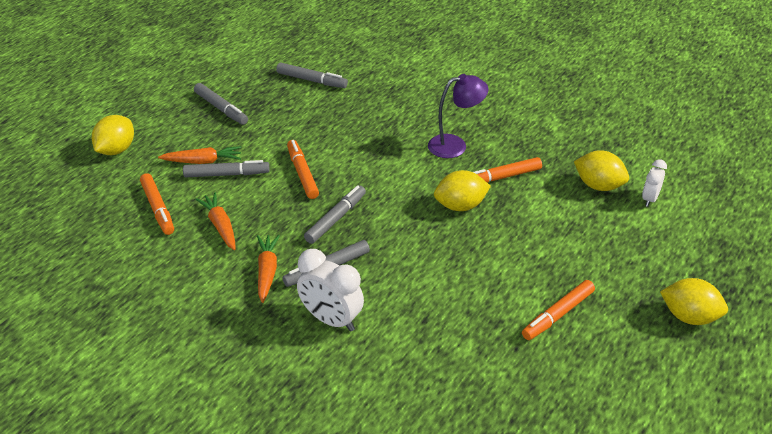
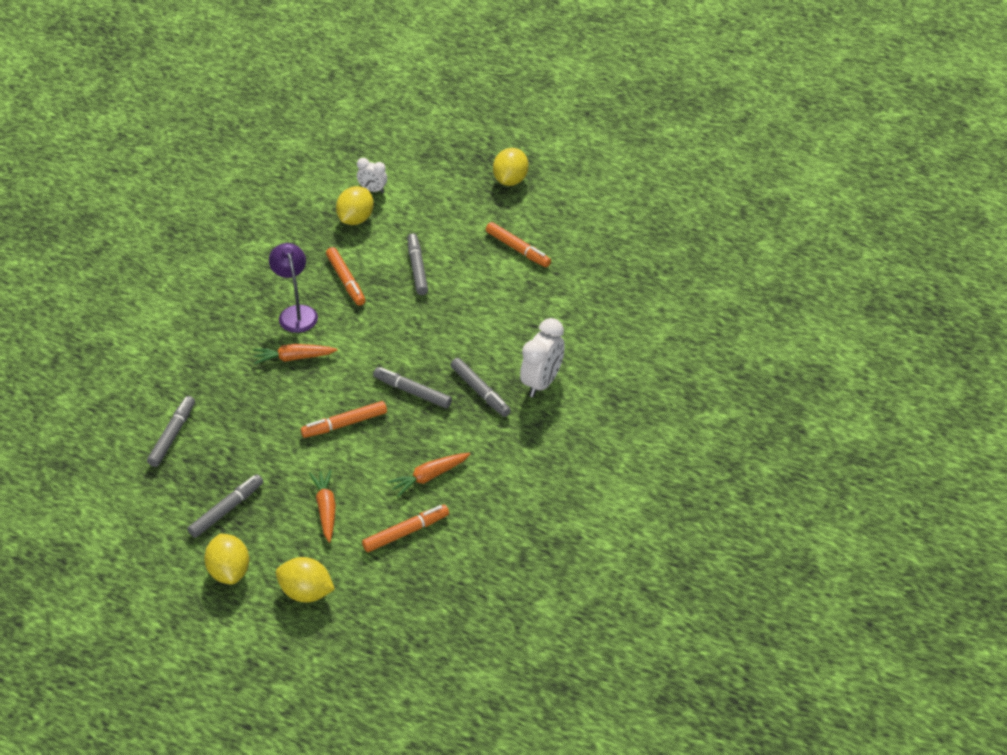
camera: 95 degrees left, 5 degrees up
grey marker [183,160,269,177] -> grey marker moved to [407,233,428,295]
orange carrot [257,235,280,303] -> orange carrot moved to [253,344,337,364]
yellow lemon [434,170,491,211] -> yellow lemon moved to [204,534,249,584]

